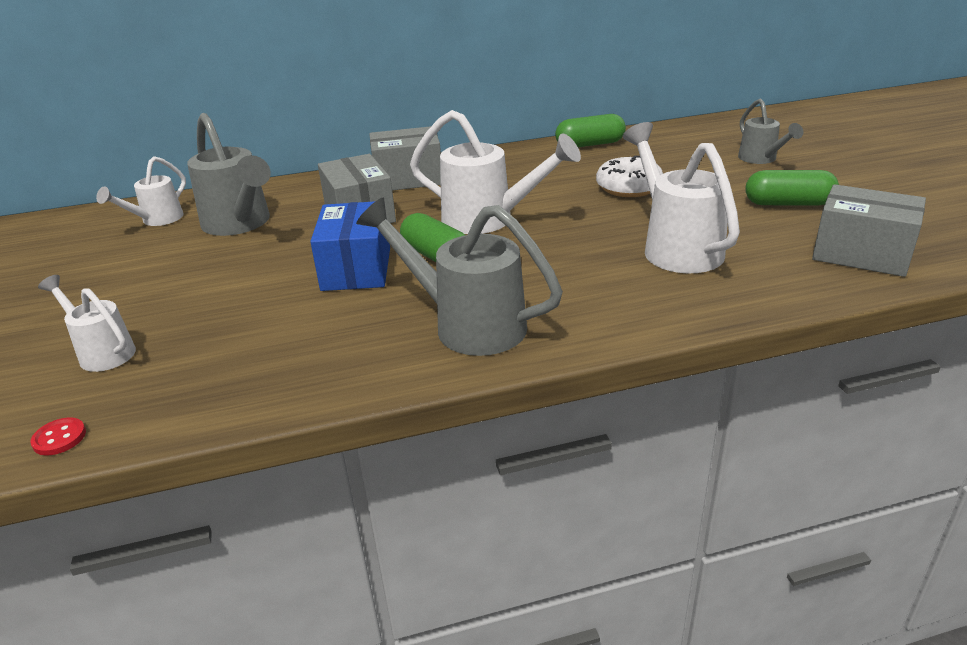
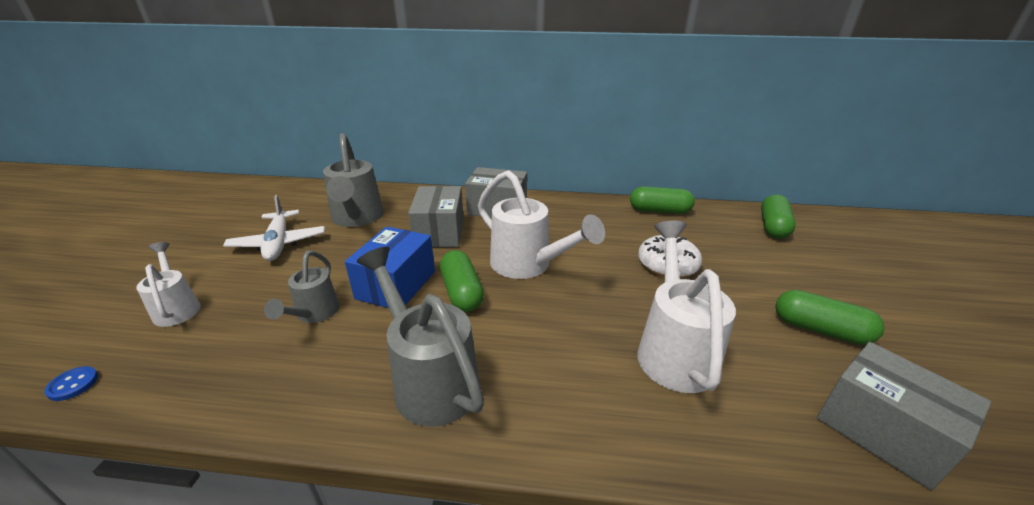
camera: 20 degrees right, 0 degrees up
red button [30,417,86,456] -> blue button [44,366,98,401]
white watering can [96,156,186,226] -> none
grey watering can [738,98,804,164] -> grey watering can moved to [264,251,340,323]
none -> white plane [223,195,325,261]
none -> green capsule [761,195,796,239]

